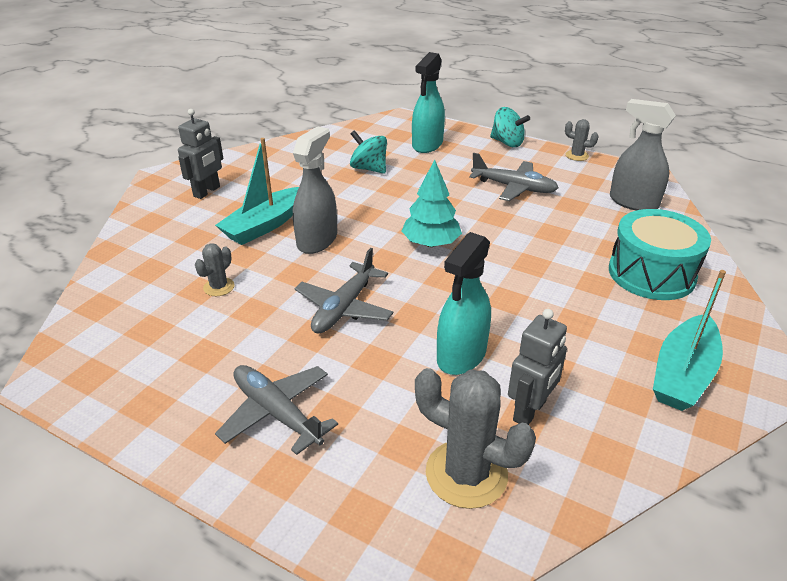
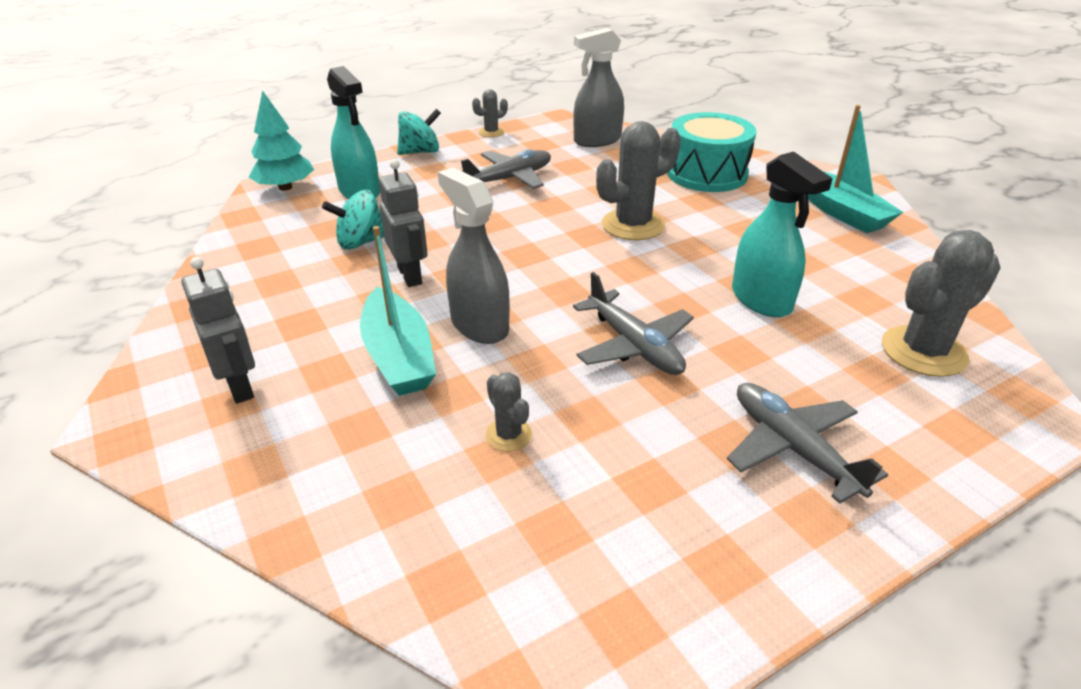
camera: 60 degrees left, 0 degrees up
grey plane [215,365,338,455] -> grey plane turned 75 degrees clockwise [727,383,888,504]
turquoise tree [402,160,462,247] -> turquoise tree moved to [249,90,314,191]
grey robot [508,309,567,425] -> grey robot moved to [379,159,428,287]
none -> grey cactus [596,121,681,240]

